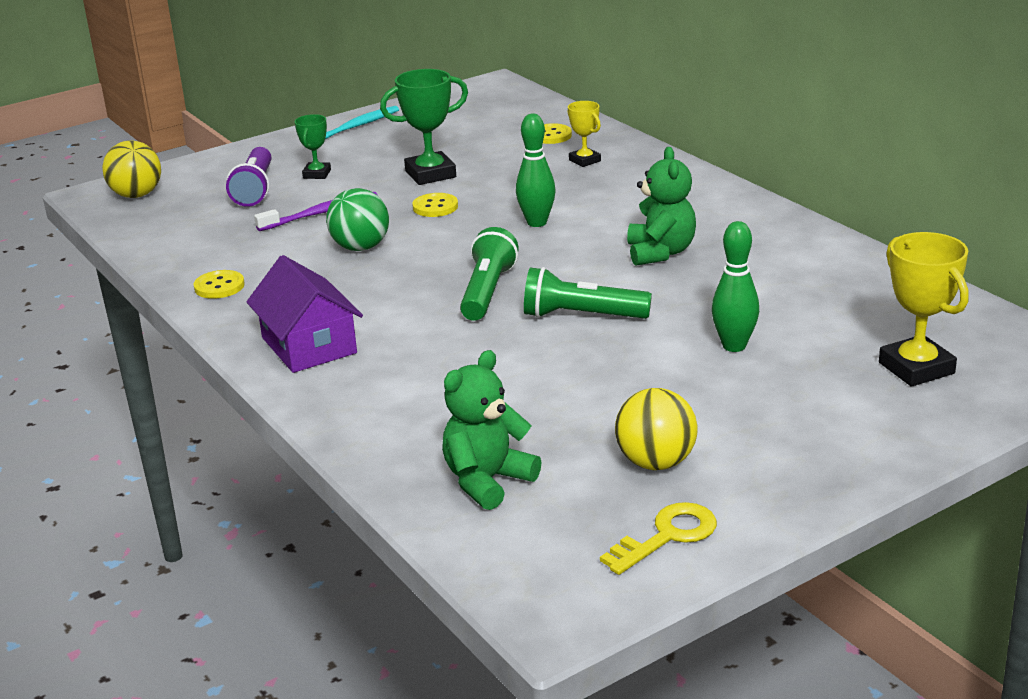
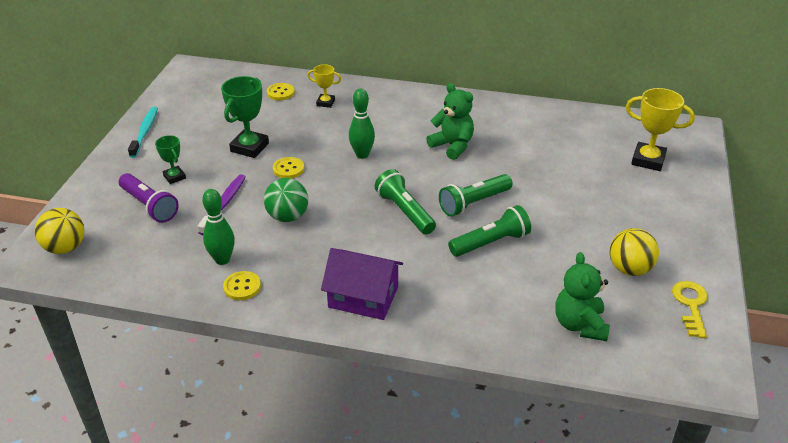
camera: 45 degrees left, 10 degrees up
green bowling pin [712,221,759,352] -> green bowling pin moved to [202,189,235,265]
none -> green flashlight [448,205,531,257]

